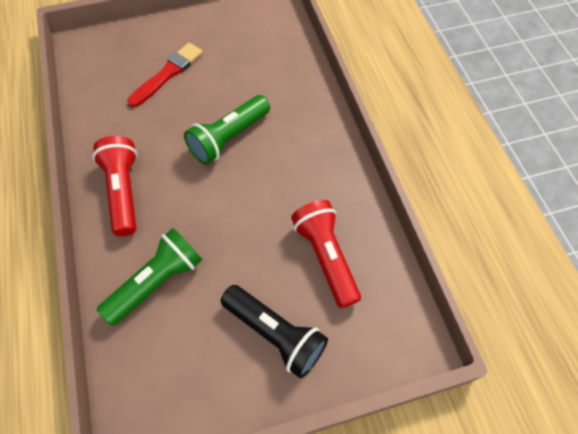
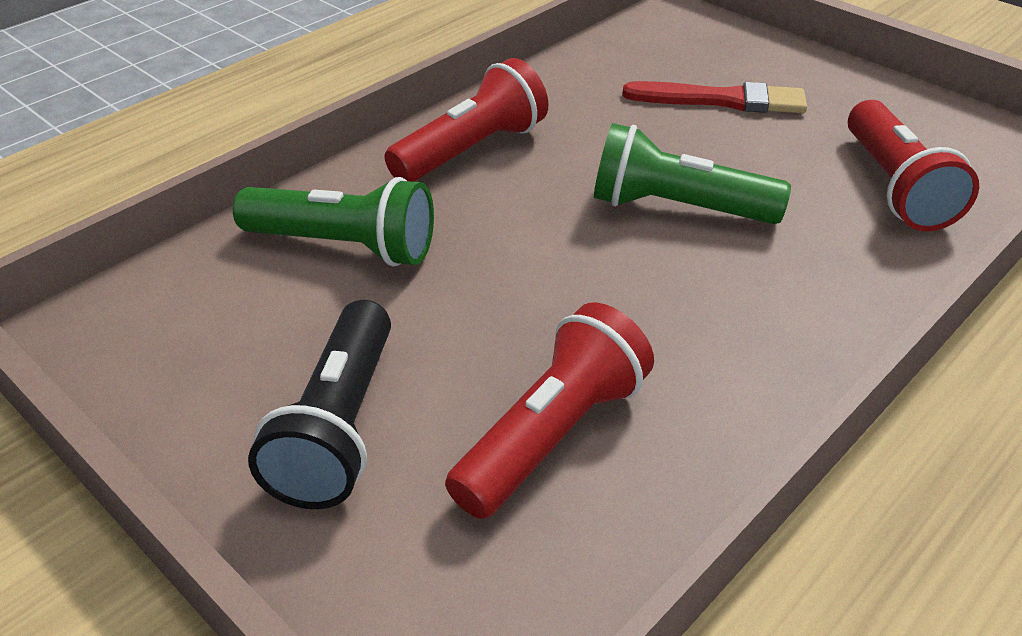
camera: 60 degrees right, 20 degrees down
none -> red flashlight [848,100,979,232]

